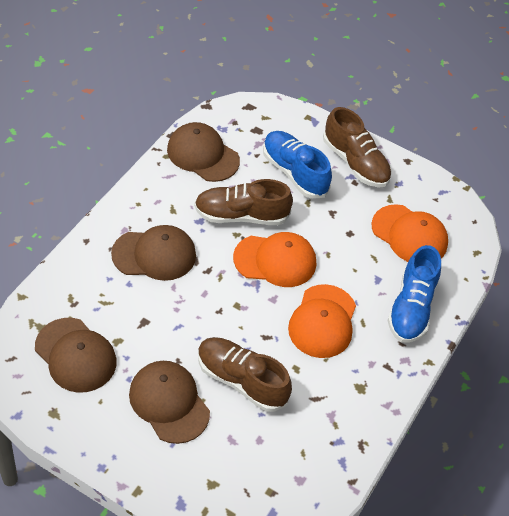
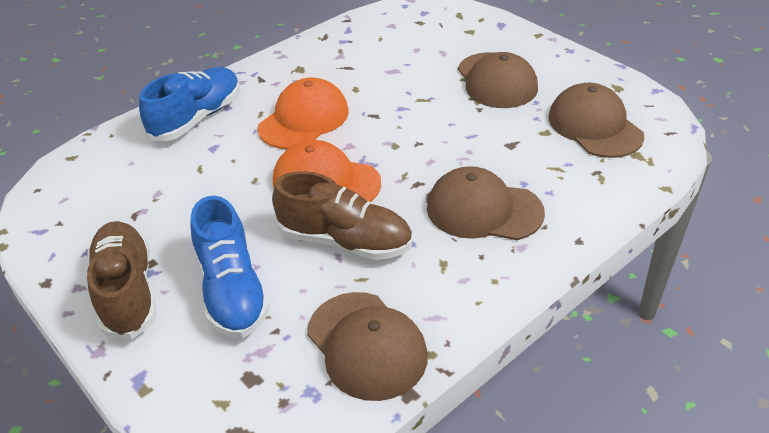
camera: 155 degrees left, 10 degrees down
brown shoe [198,337,292,412] -> none
orange cap [372,204,448,262] -> none

